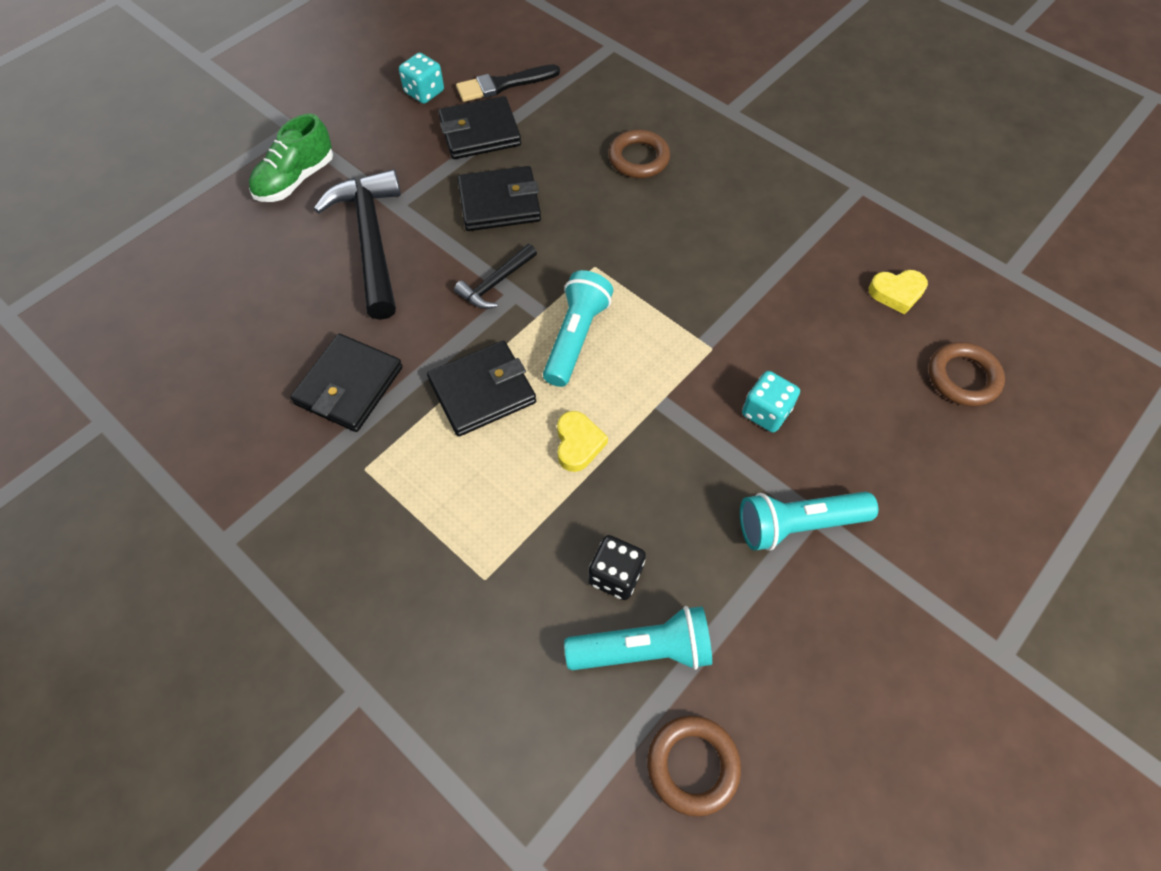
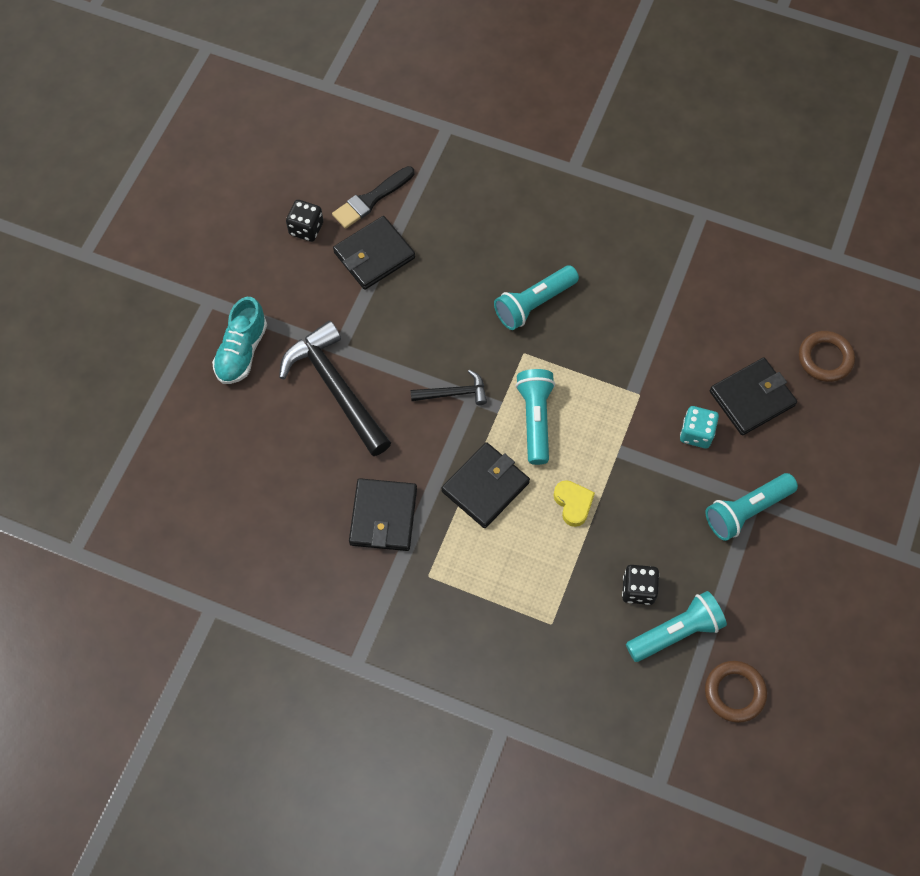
camera: 20 degrees left, 5 degrees up
green shoe [249,114,333,202] -> turquoise shoe [212,297,267,384]
turquoise dice [399,53,444,104] -> black dice [286,200,323,242]
black hammer [454,244,537,309] -> black hammer turned 120 degrees counterclockwise [410,370,487,405]
black wallet [458,166,541,231] -> black wallet moved to [710,358,797,435]
brown ring [608,130,670,178] -> none
yellow heart [869,270,928,315] -> none
none -> turquoise flashlight [494,265,579,330]

